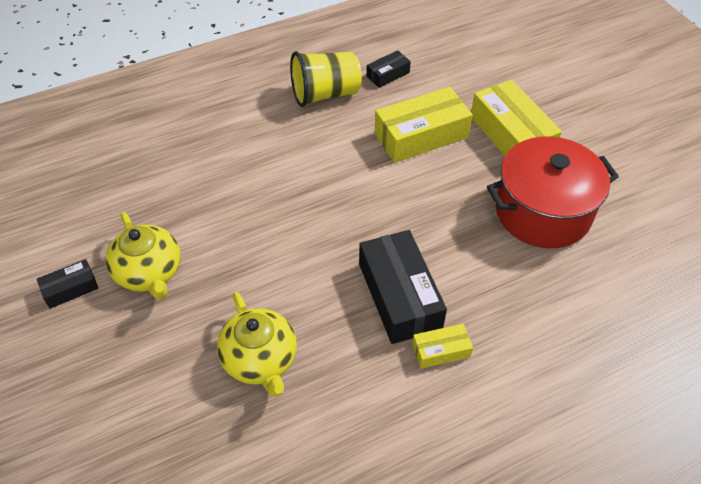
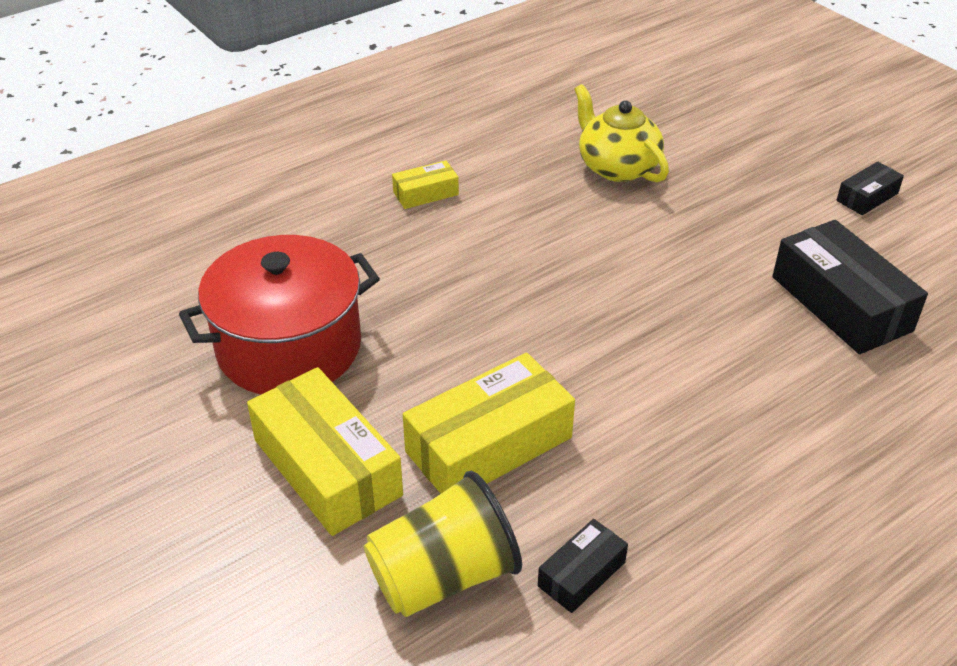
camera: 170 degrees right, 10 degrees down
yellow teapot [106,212,181,299] -> none
yellow cup [290,51,362,107] -> yellow cup moved to [364,471,522,617]
black box [359,230,447,344] -> black box moved to [772,220,928,354]

